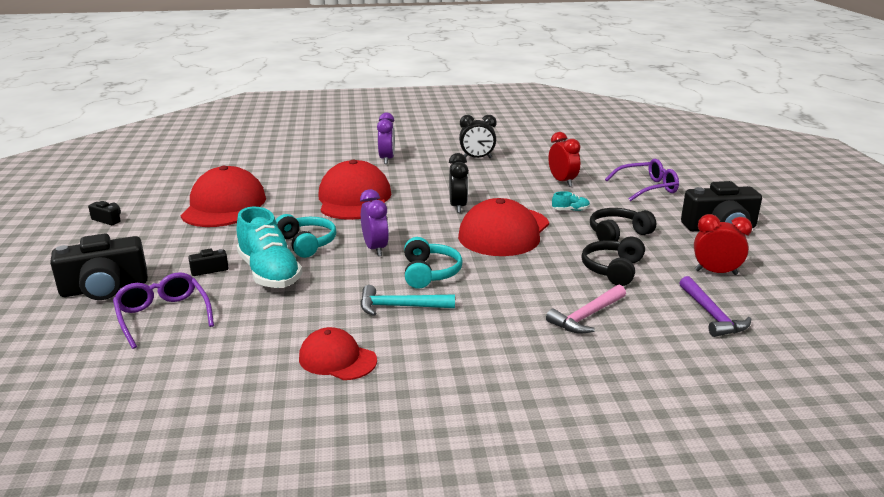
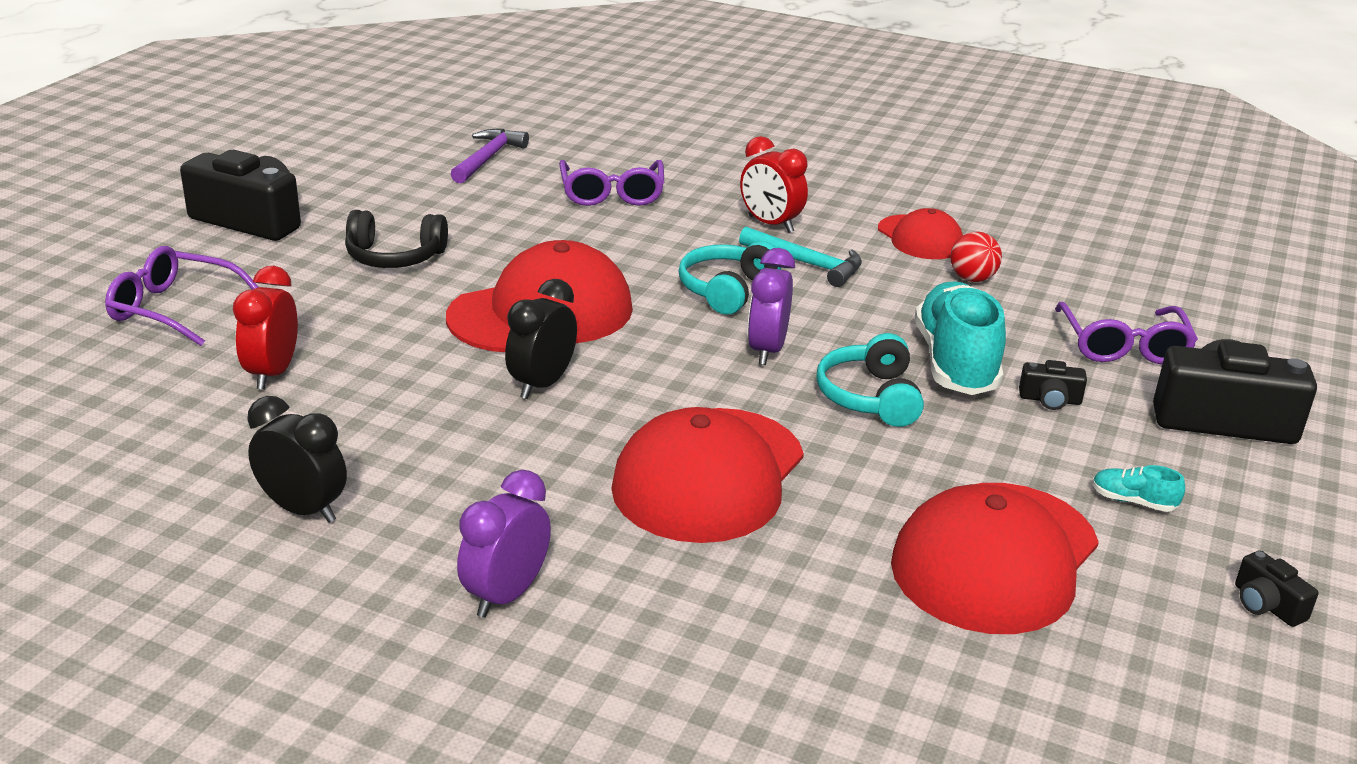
camera: 150 degrees left, 5 degrees up
pink hammer [546,285,626,334] -> purple glasses [559,160,664,206]
turquoise shoe [552,191,590,211] -> turquoise shoe moved to [1092,465,1185,512]
black headphones [581,237,645,286] -> none
red clock [694,214,752,275] -> red clock moved to [740,136,808,233]
none -> red ball [951,232,1002,282]

